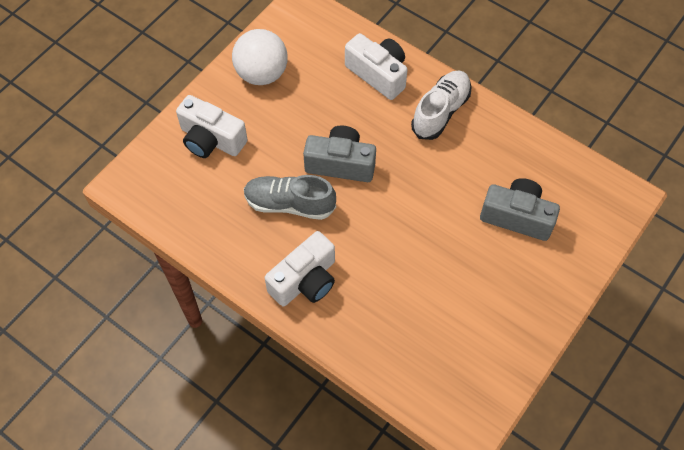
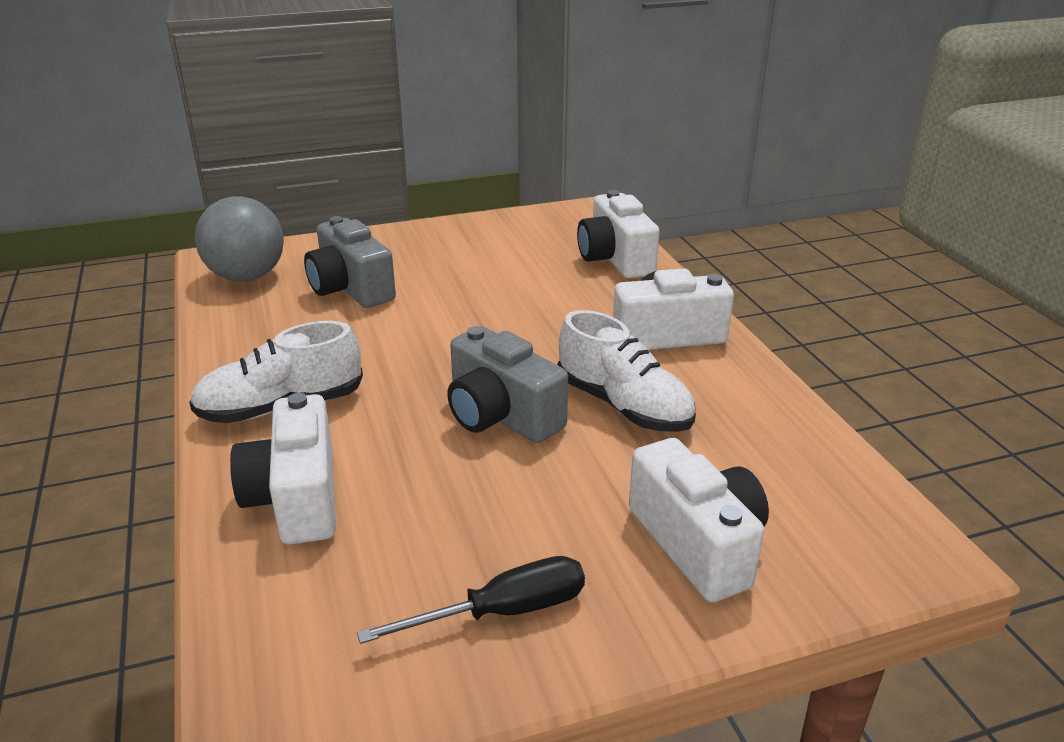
camera: 145 degrees left, 30 degrees down
white ball [232,29,288,85] -> black screwdriver [357,556,585,644]
grey shoe [244,175,336,220] -> white shoe [557,310,696,432]
none -> grey ball [195,196,284,282]
none -> white camera [577,190,660,278]

